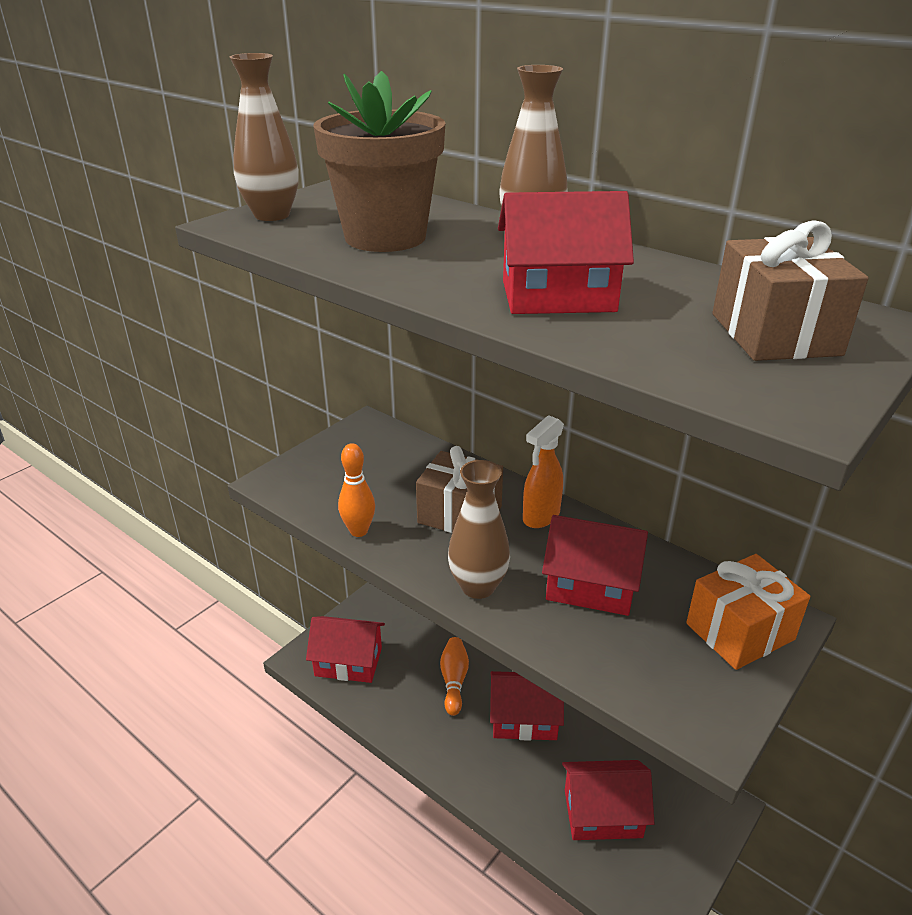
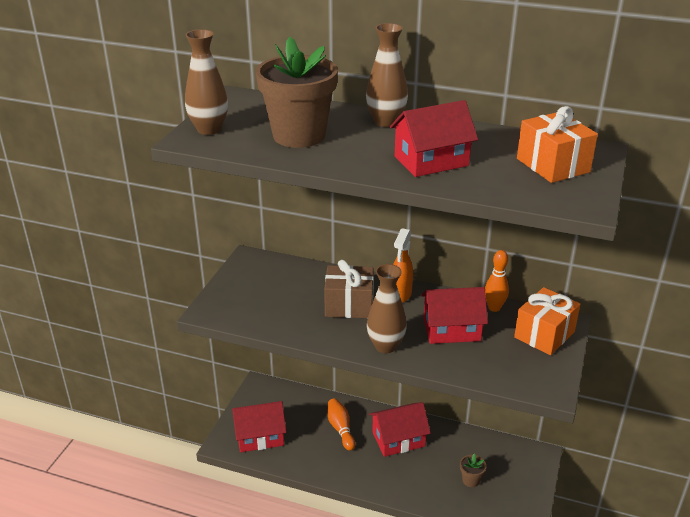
camera: 20 degrees left, 0 degrees up
orange bowling pin [338,443,375,537] -> orange bowling pin moved to [485,250,509,312]
red house [562,760,654,840] -> brown flower pot [460,453,487,487]
brown gift [712,220,869,361] -> orange gift [517,106,598,183]

